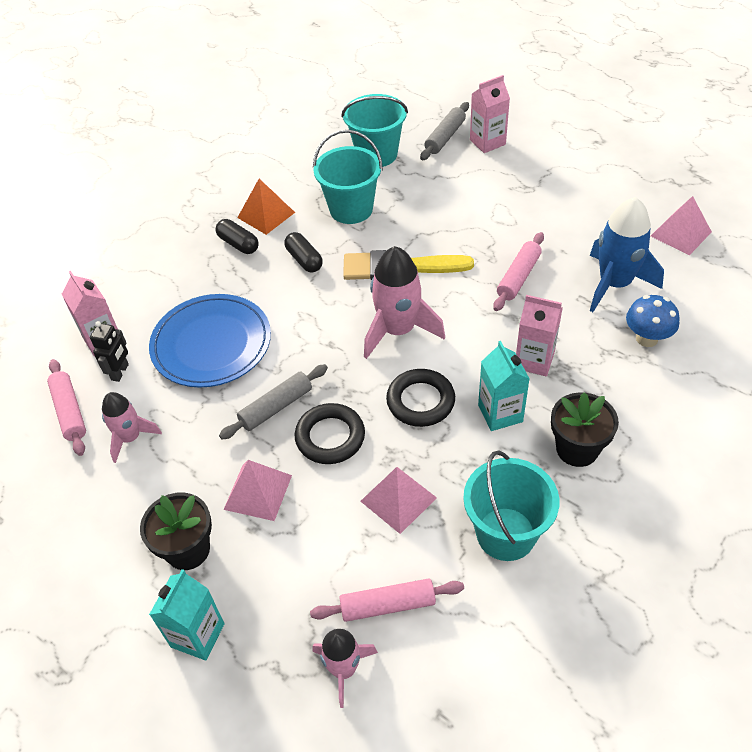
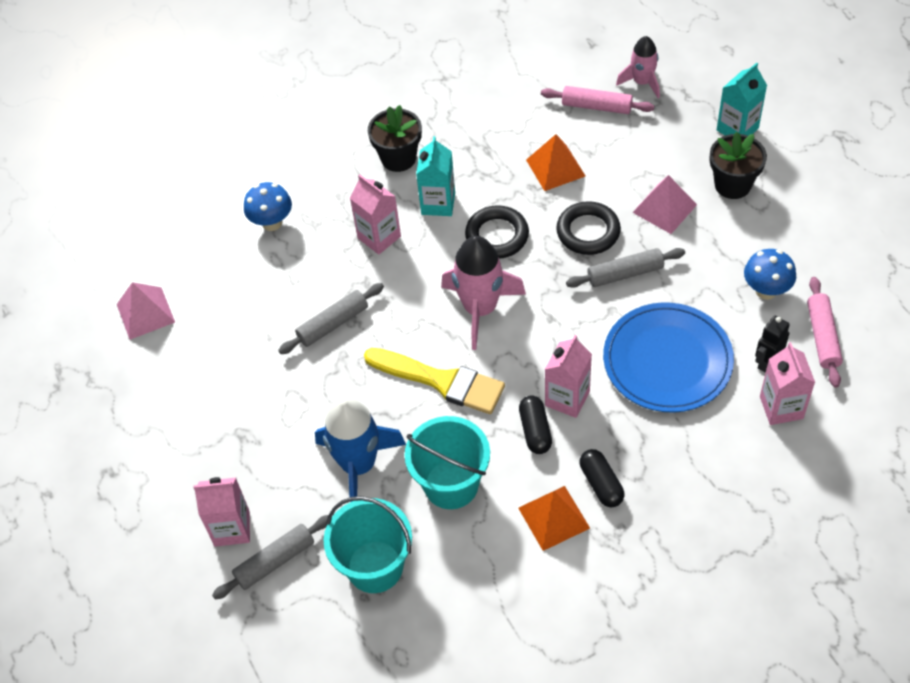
camera: 155 degrees left, 5 degrees up
pink rocket [102,392,162,463] -> blue mushroom [744,249,796,300]
pink pyramid [360,467,437,534] -> orange pyramid [526,134,585,191]
turquoise bucket [463,450,559,561] -> none
pink rolling pin [493,232,544,311] -> grey rolling pin [278,283,384,354]
blue rocket [590,197,664,312] -> blue rocket moved to [315,397,406,502]
none -> pink carton [545,335,592,418]

